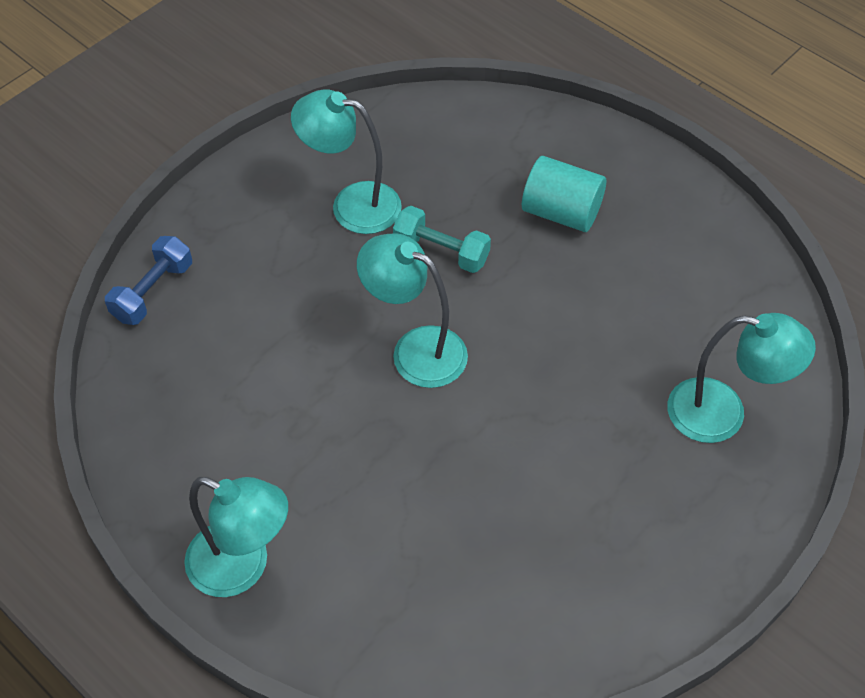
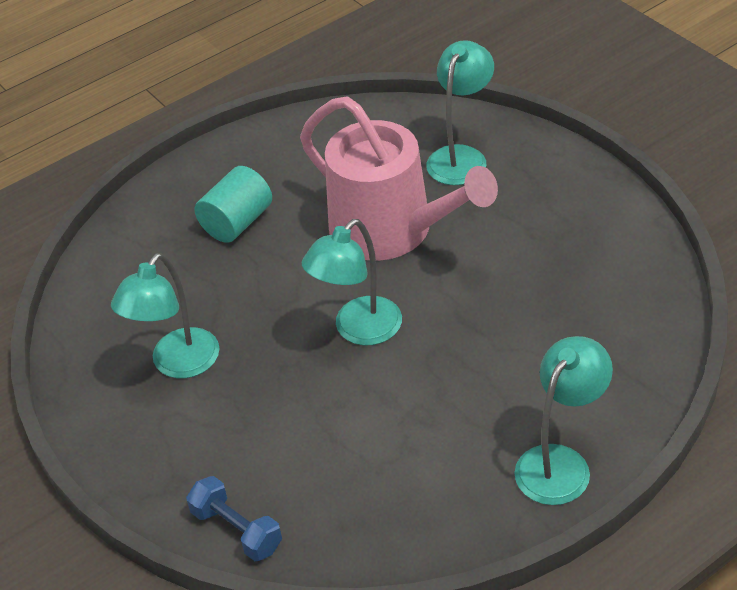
camera: 75 degrees left, 10 degrees down
turquoise dumbbell [393,206,491,273] -> none
none -> pink watering can [300,96,498,261]

